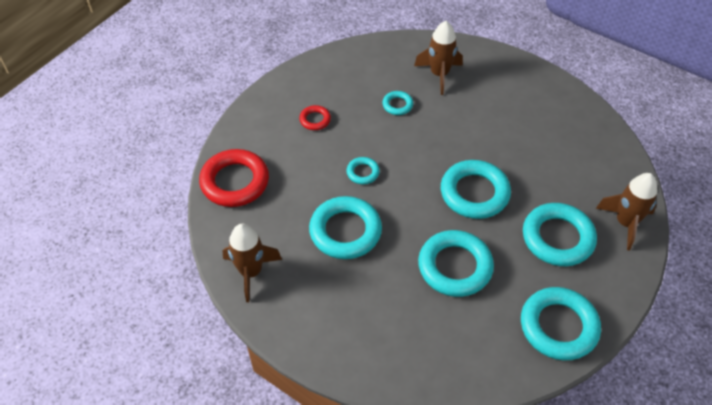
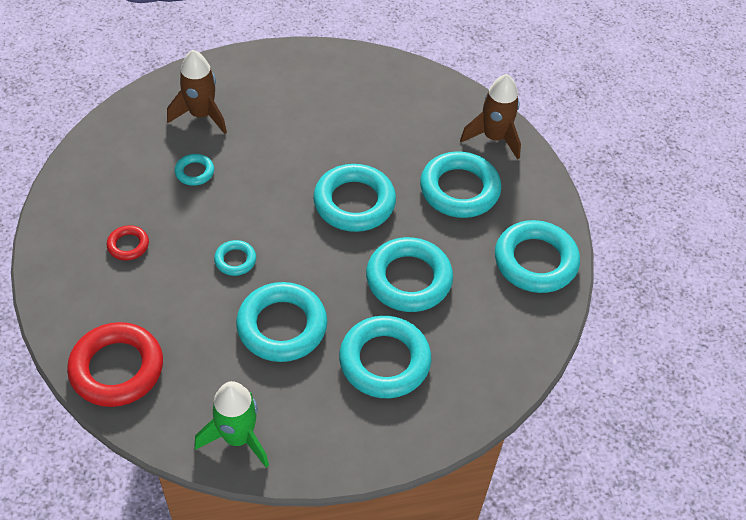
camera: 50 degrees left, 0 degrees up
brown rocket [223,224,282,302] -> green rocket [194,381,269,468]
none -> turquoise ring [339,316,431,398]

